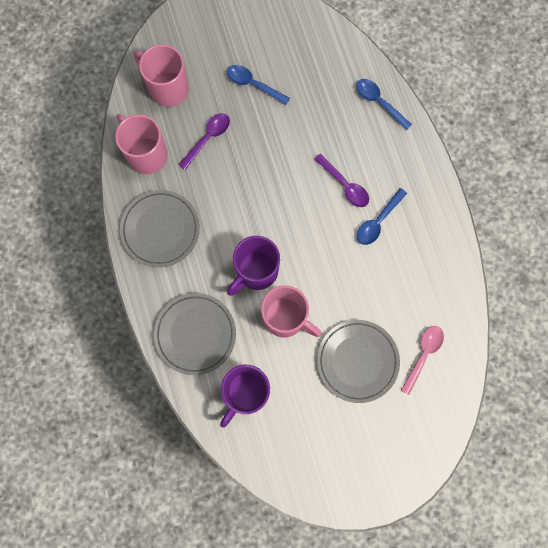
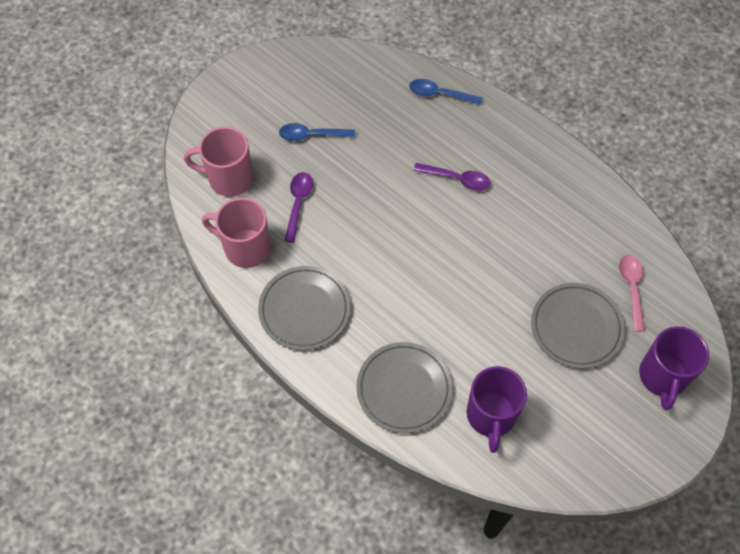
camera: 30 degrees left, 15 degrees down
purple mug [227,236,280,296] -> purple mug moved to [639,326,709,411]
pink mug [261,285,322,337] -> none
blue spoon [357,188,407,245] -> none

